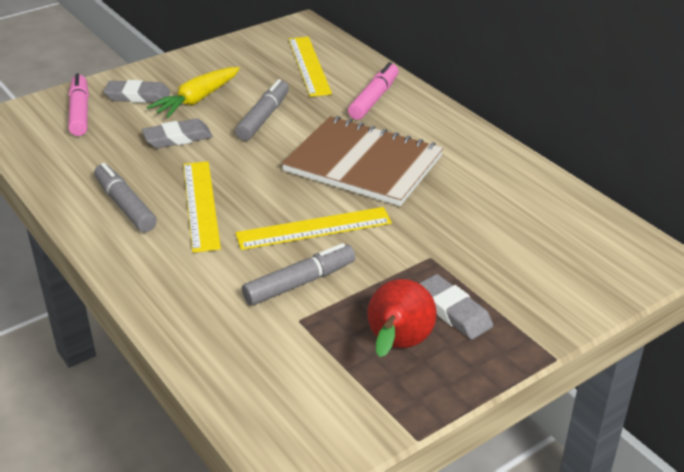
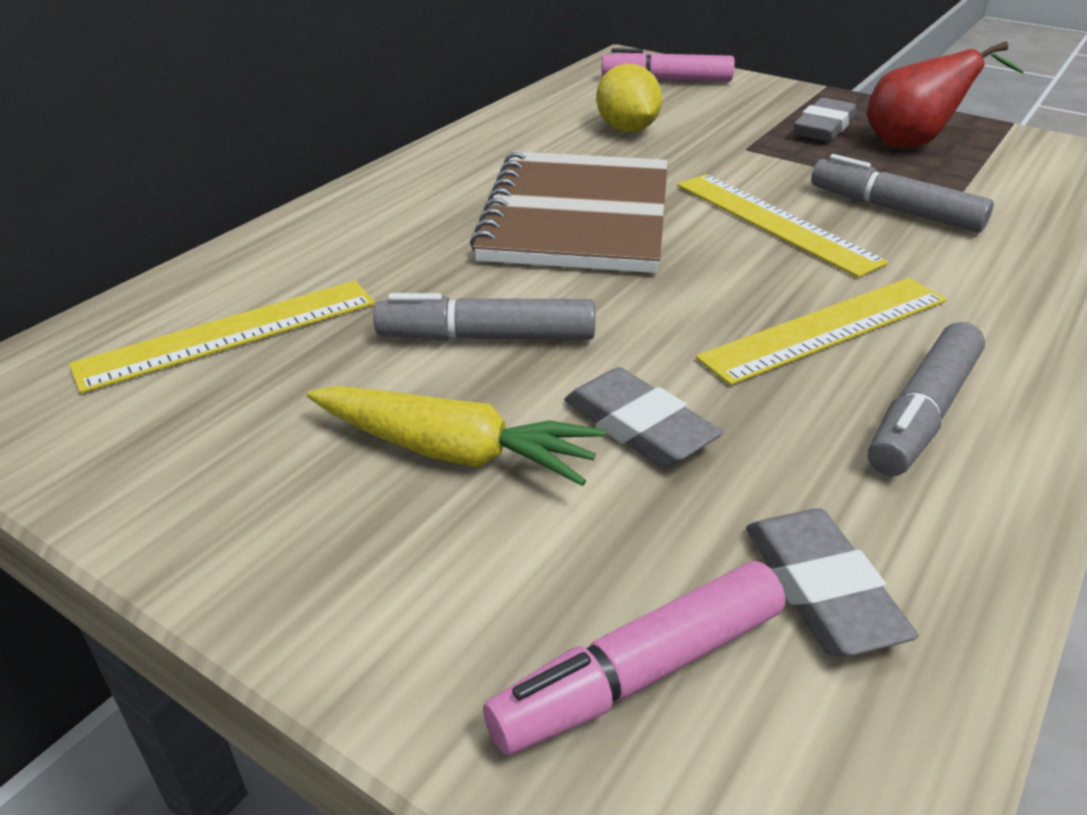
camera: 110 degrees left, 0 degrees up
grey eraser [104,80,170,103] -> grey eraser moved to [746,508,918,656]
pink marker [348,62,399,120] -> pink marker moved to [601,48,735,82]
none -> yellow lemon [596,64,662,132]

